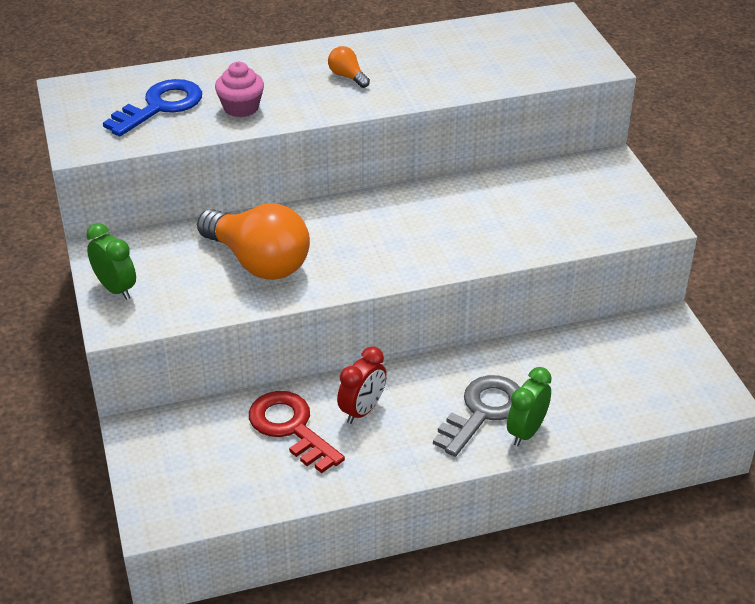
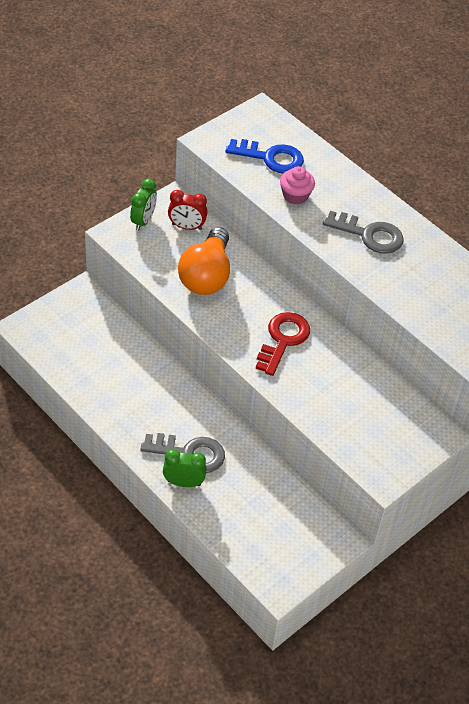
camera: 60 degrees right, 10 degrees up
red key [249,391,345,473] -> red key moved to [256,312,310,376]
orange light bulb [328,46,370,88] -> grey key [323,211,404,254]
red clock [337,346,387,424] -> red clock moved to [168,190,208,230]

